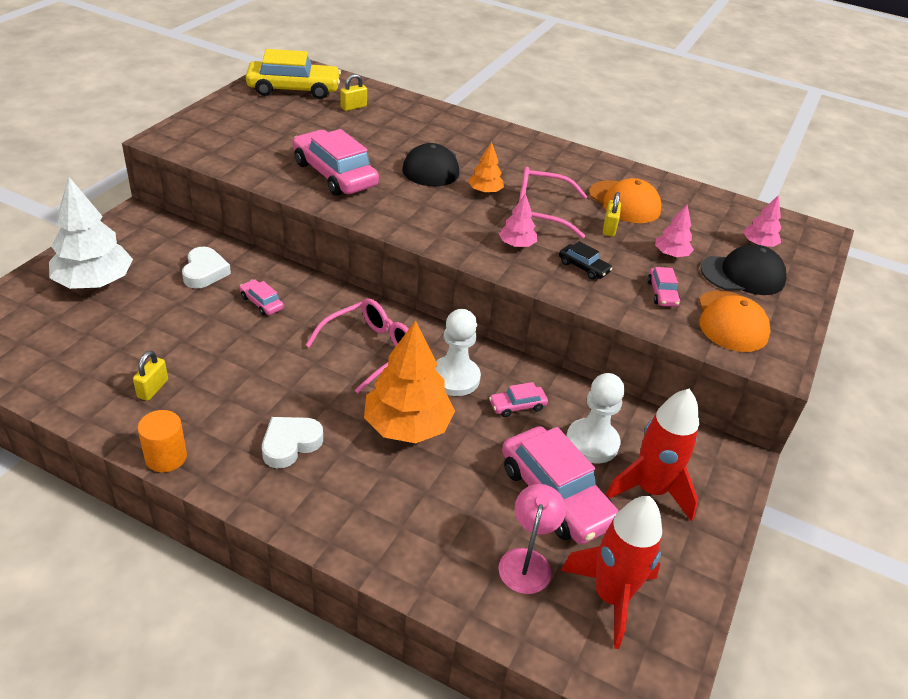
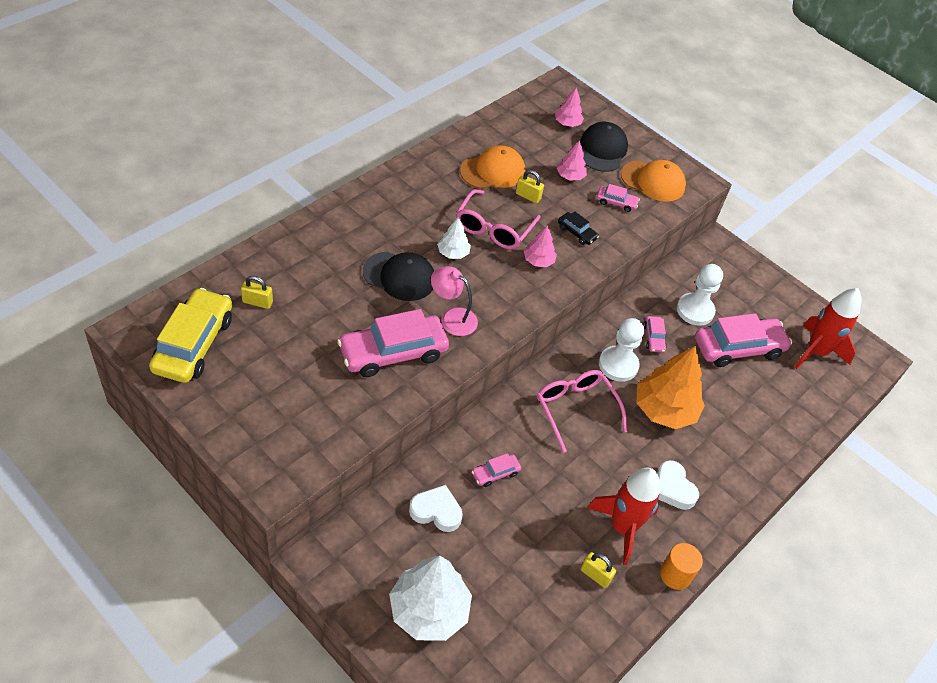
camera: 75 degrees left, 10 degrees up
yellow padlock [340,74,367,111] -> yellow padlock turned 60 degrees counterclockwise [241,276,273,309]
orange tree [468,142,504,194] -> white tree [437,217,471,259]
pink lamp [499,484,566,594] -> pink lamp moved to [431,266,478,336]
black car [559,241,612,280] -> black car turned 75 degrees clockwise [558,211,599,245]
red rocket [606,389,699,522] -> red rocket moved to [587,468,660,565]

